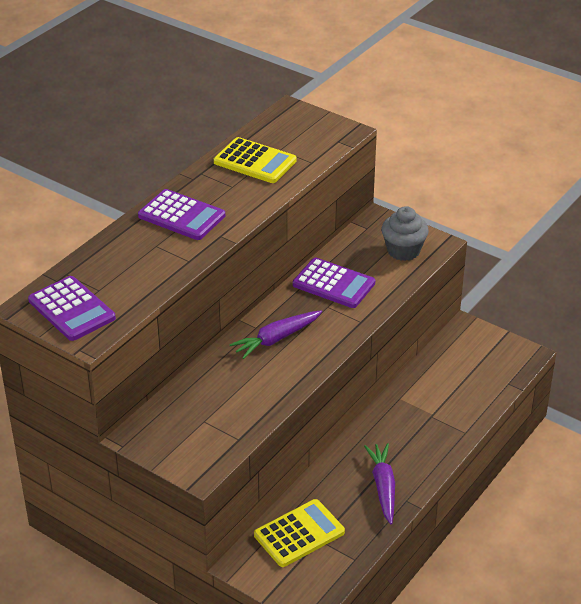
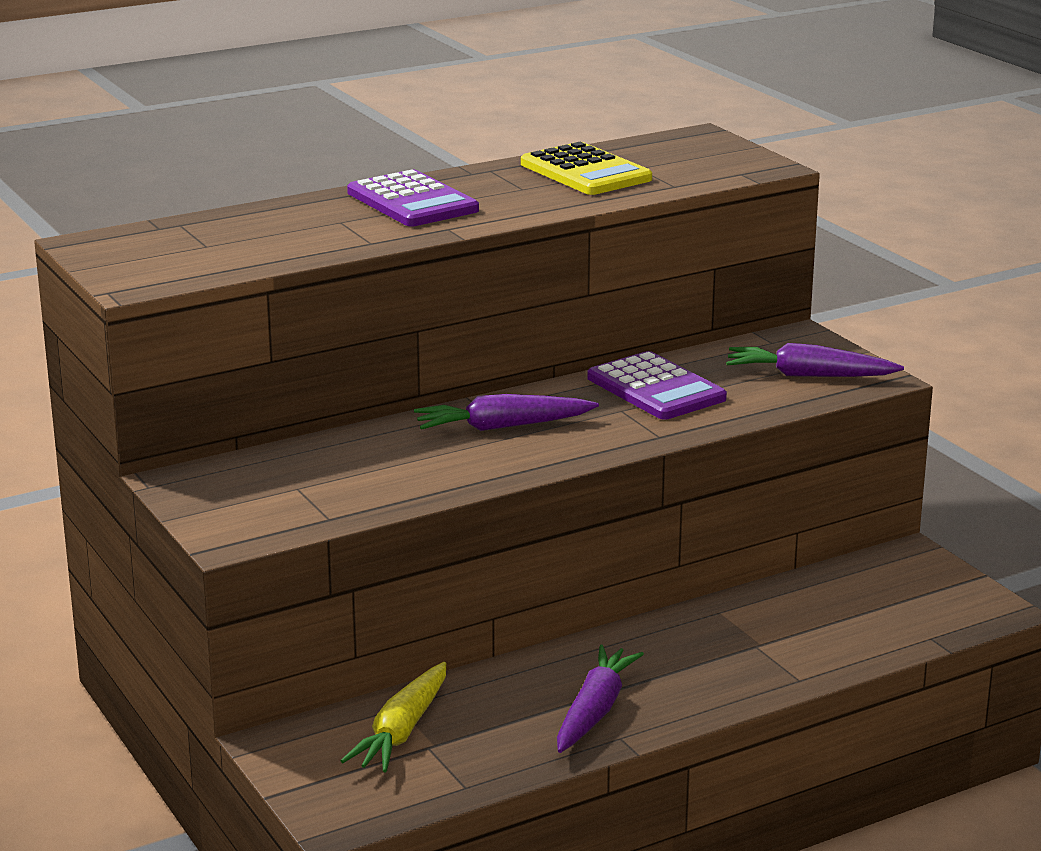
camera: 25 degrees right, 15 degrees down
purple calculator [28,276,116,341] -> none
yellow calculator [254,499,345,567] -> yellow carrot [341,662,446,772]
grey cupcake [382,206,429,261] -> purple carrot [726,343,904,377]

